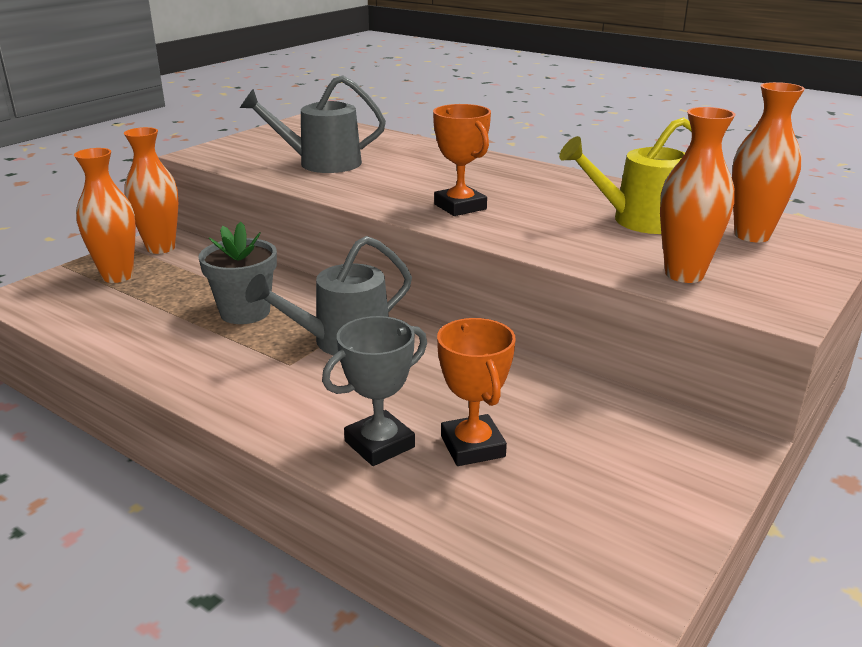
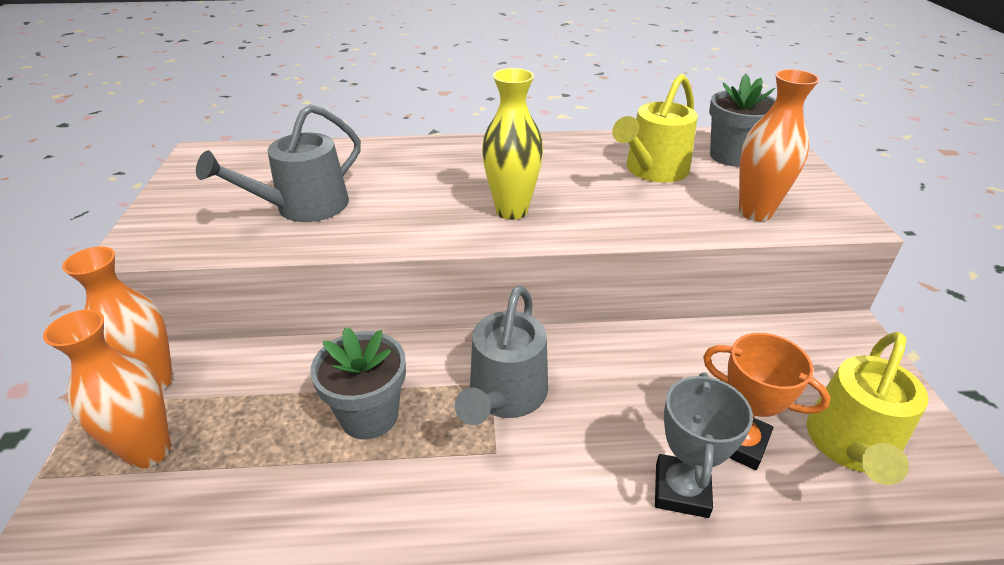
camera: 40 degrees left, 10 degrees up
orange trophy [433,104,491,216] -> yellow vase [482,68,543,220]
orange vase [732,82,805,242] -> grey flower pot [709,74,776,167]
none -> yellow watering can [807,332,929,485]

